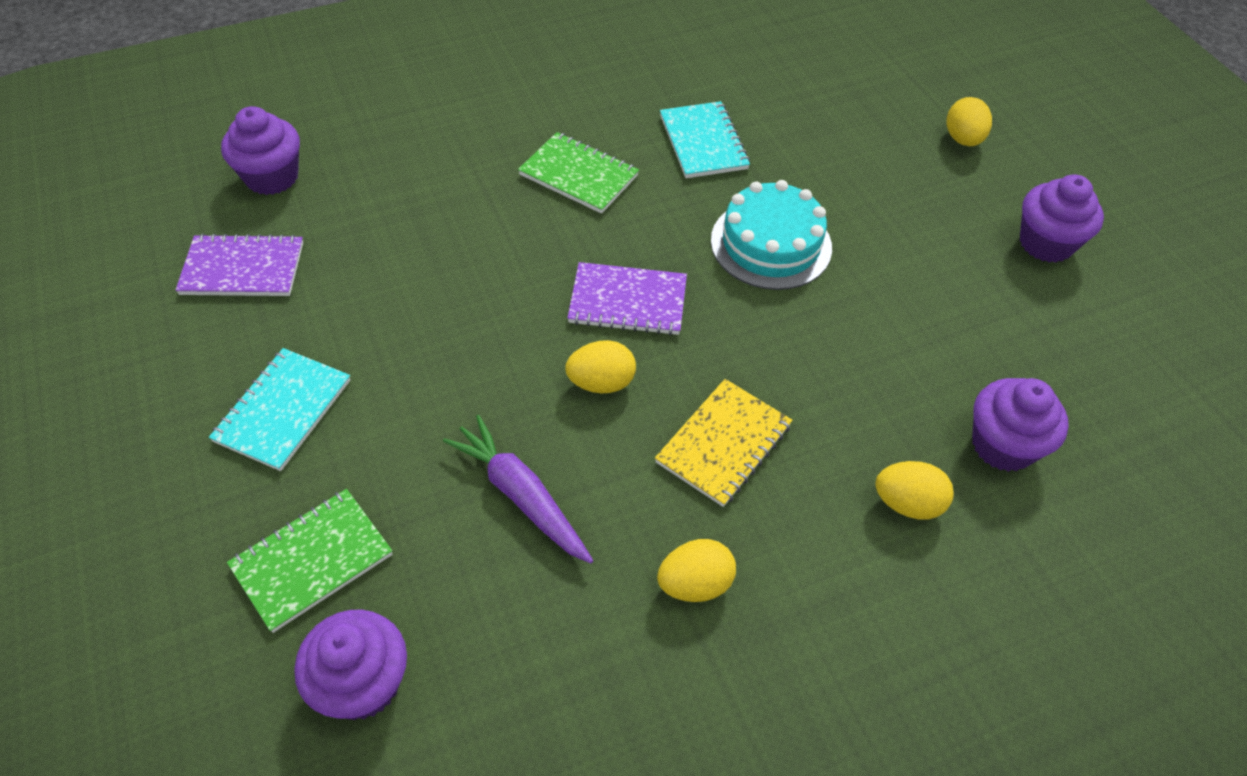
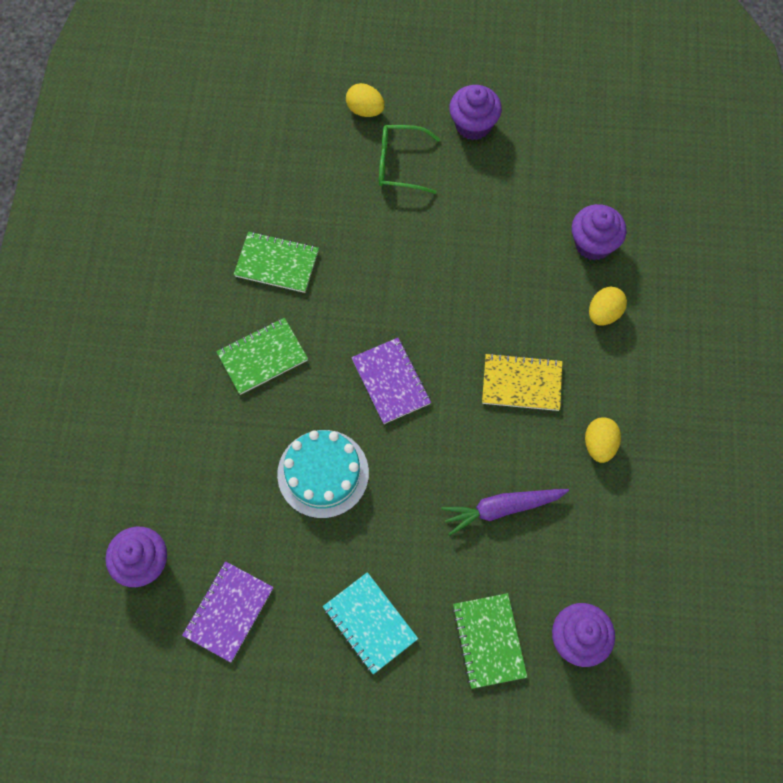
camera: 60 degrees left, 15 degrees up
yellow egg [565,340,636,393] -> none
purple notebook [567,262,687,335] -> purple notebook turned 60 degrees counterclockwise [351,338,431,424]
yellow notebook [655,379,792,507] -> yellow notebook turned 60 degrees counterclockwise [482,353,562,411]
turquoise notebook [660,101,750,178] -> green notebook [234,231,319,293]
turquoise cake [711,180,832,290] -> turquoise cake moved to [277,430,369,518]
none -> green glasses [379,125,440,194]

